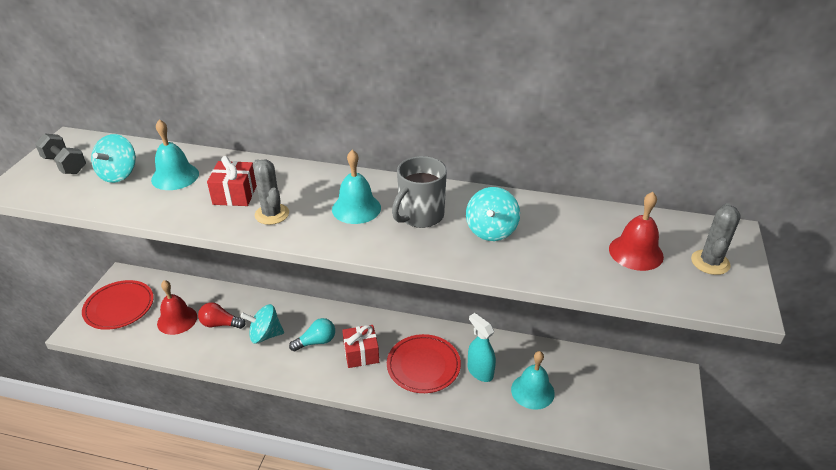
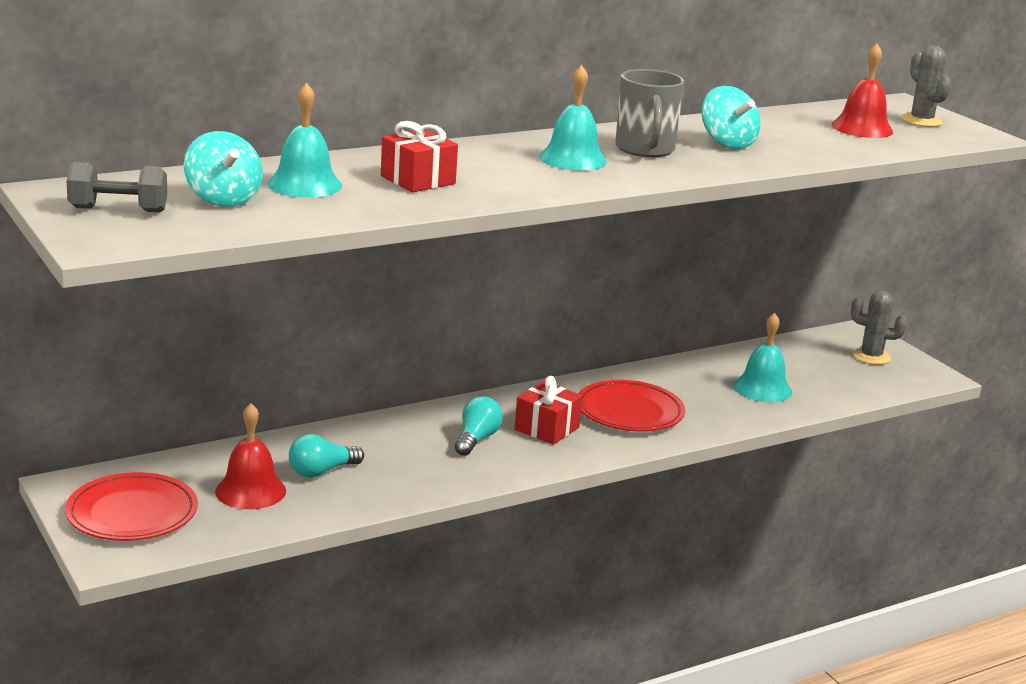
camera: 45 degrees left, 15 degrees down
red light bulb [198,302,246,329] -> turquoise light bulb [289,434,364,478]
turquoise spinning top [240,304,284,344] -> none
grey cactus [253,159,289,225] -> grey cactus moved to [851,290,907,365]
turquoise spray bottle [468,313,496,382] -> none

